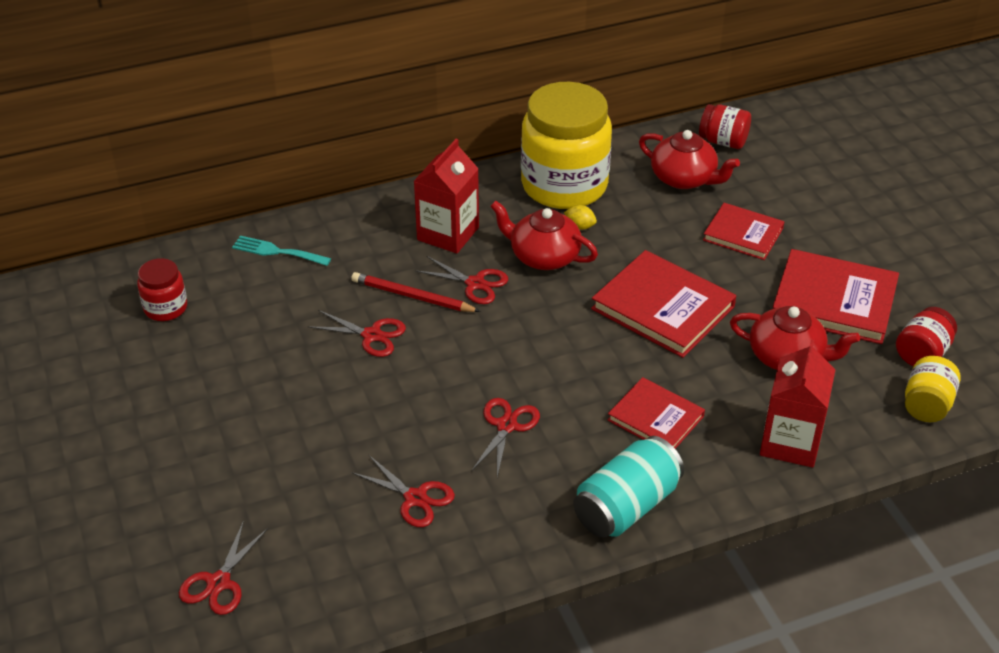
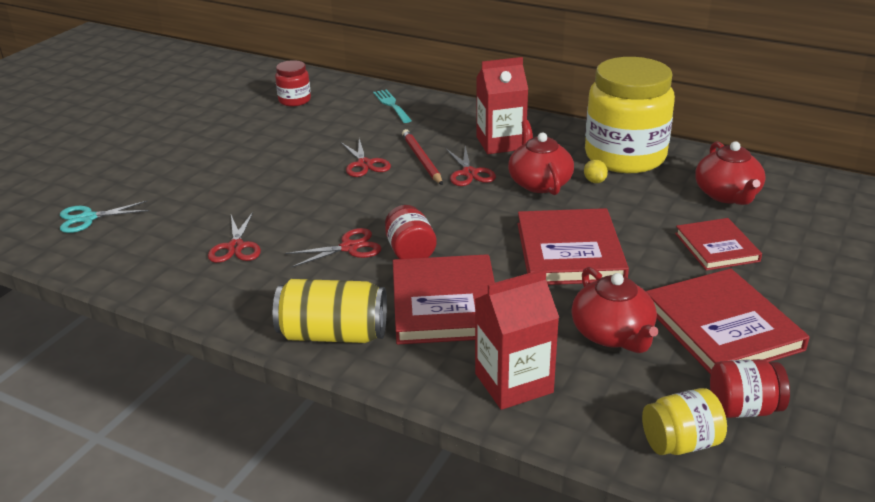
camera: 50 degrees right, 10 degrees down
red scissors [179,521,268,615] -> turquoise scissors [60,201,149,233]
turquoise can [573,436,684,538] -> yellow can [273,279,387,343]
red book [608,377,705,449] -> red book [393,254,495,344], size x1.60
red jar [699,104,751,149] -> red jar moved to [385,205,437,259]

